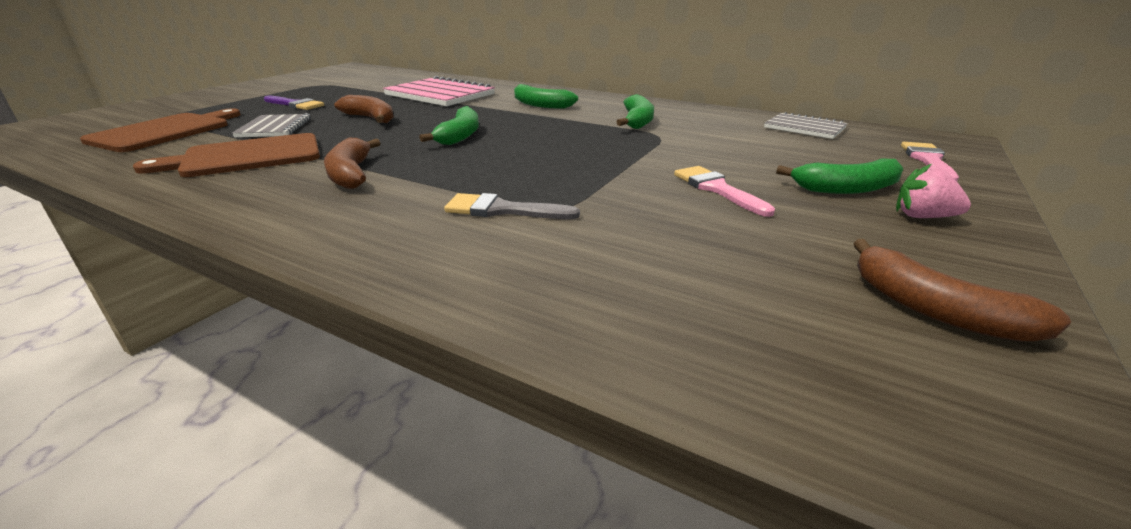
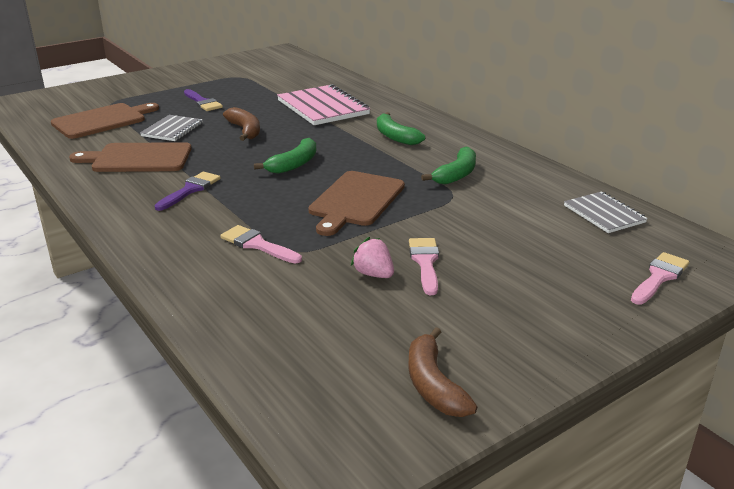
camera: 25 degrees right, 0 degrees up
brown banana [324,138,380,189] -> purple brush [155,172,221,211]
grey brush [444,193,580,219] -> pink brush [220,225,302,264]
green banana [776,159,903,194] -> none
pink strawberry [896,164,971,218] -> pink strawberry moved to [351,237,394,278]
none -> brown cutting board [308,171,405,236]

